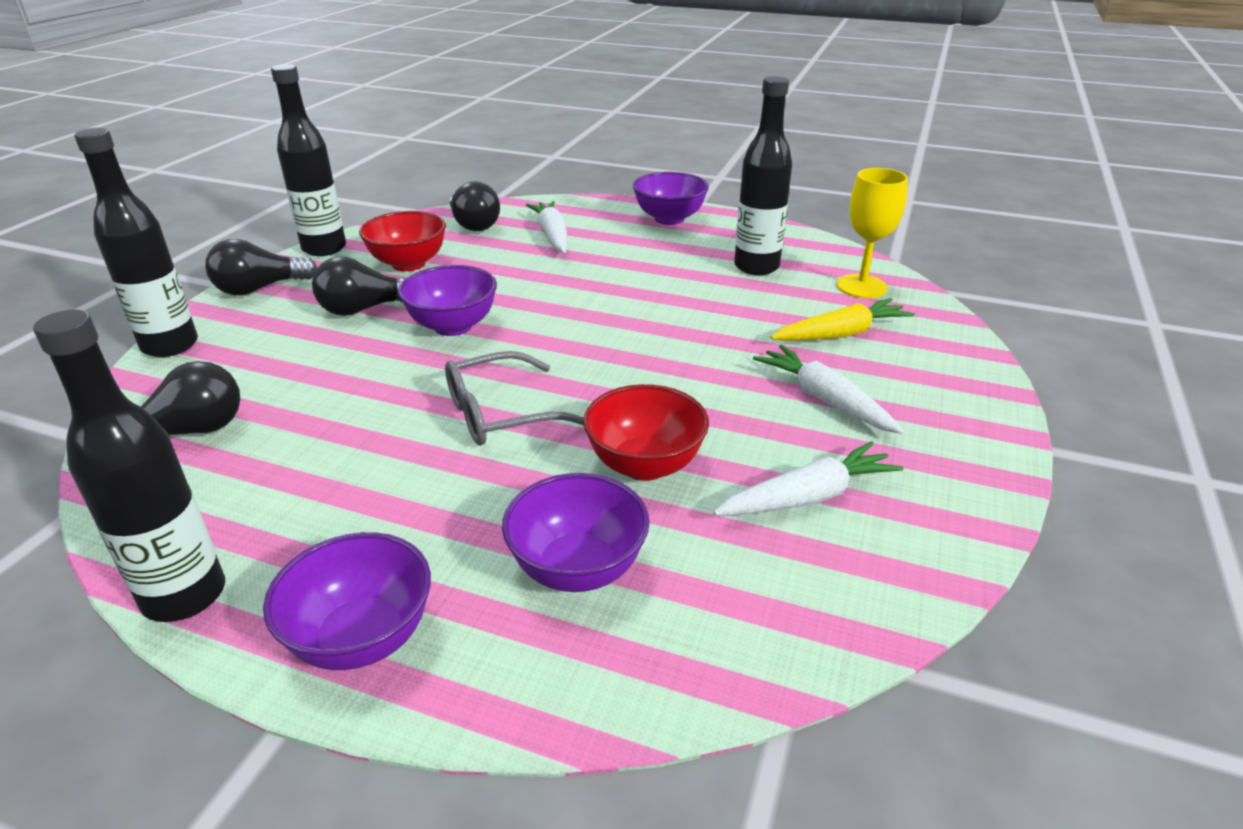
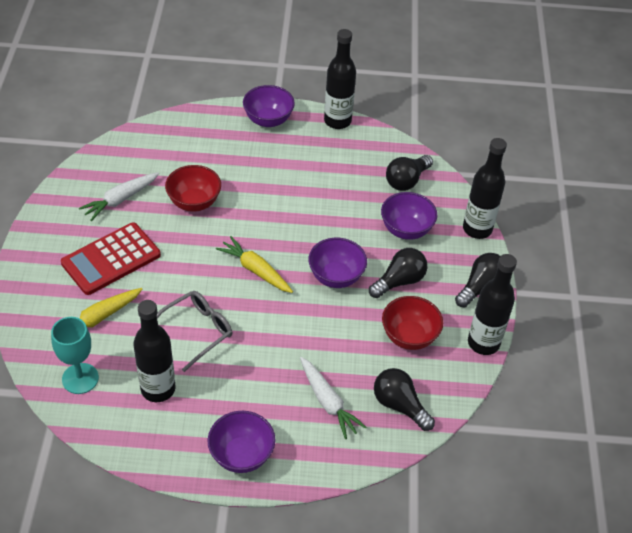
camera: 160 degrees right, 15 degrees up
grey glasses [445,351,584,446] -> grey glasses moved to [157,291,232,372]
purple bowl [502,473,650,592] -> purple bowl moved to [381,192,437,240]
white carrot [753,345,904,434] -> red calculator [61,222,161,295]
yellow goblet [837,168,908,298] -> turquoise goblet [51,317,99,394]
none -> yellow carrot [216,236,293,293]

